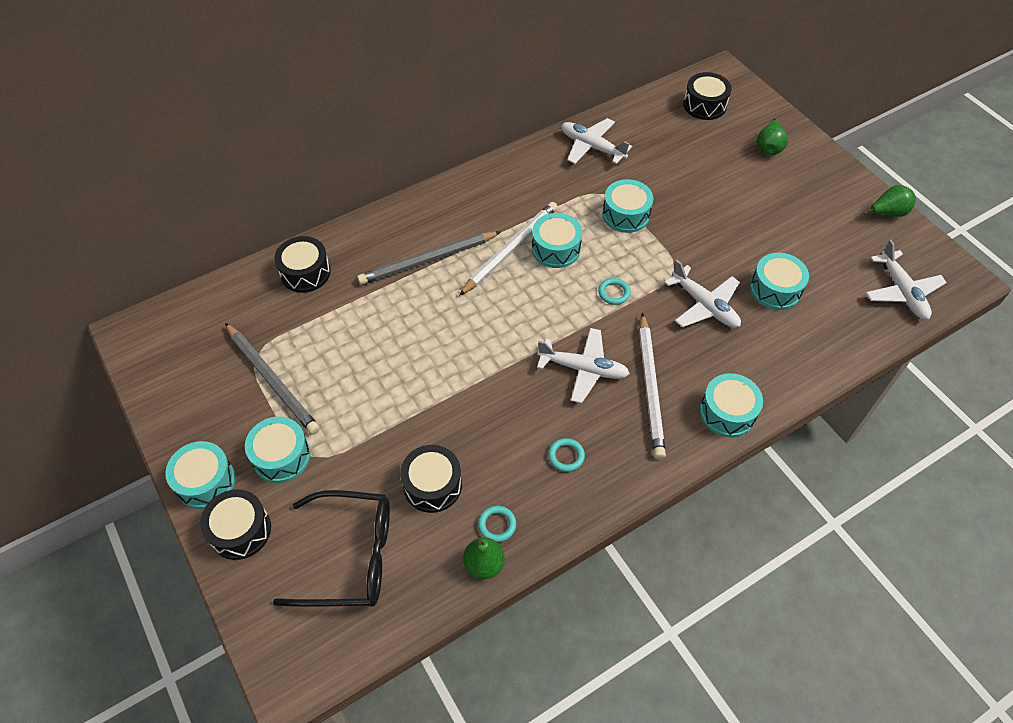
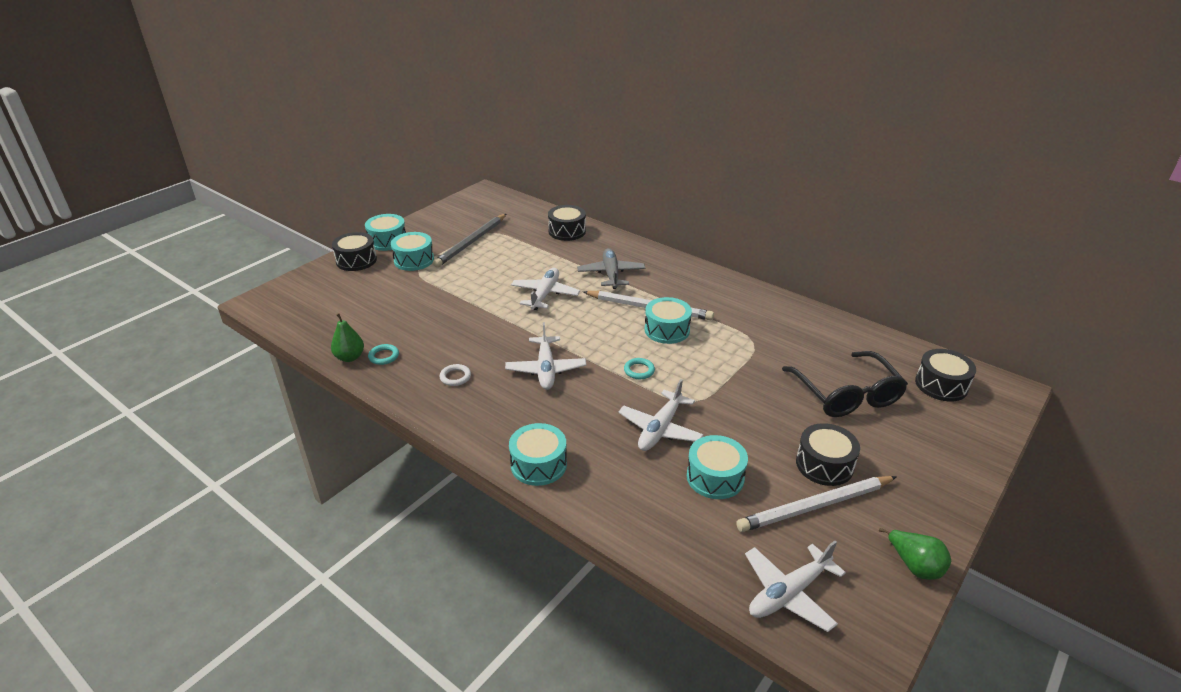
camera: 70 degrees right, 20 degrees down
black glasses [273,490,390,607] -> black glasses moved to [782,351,908,417]
grey pencil [357,232,501,285] -> grey plane [577,248,645,289]
black drum [400,445,462,513] -> black drum moved to [796,423,860,486]
turquoise ring [548,438,585,472] -> white ring [440,364,471,386]
white plane [561,118,632,164] -> white plane moved to [511,268,580,310]
turquoise drum [602,179,653,233] -> none
white pencil [639,313,666,459] -> white pencil moved to [736,476,897,532]
green pear [756,118,788,155] -> none

